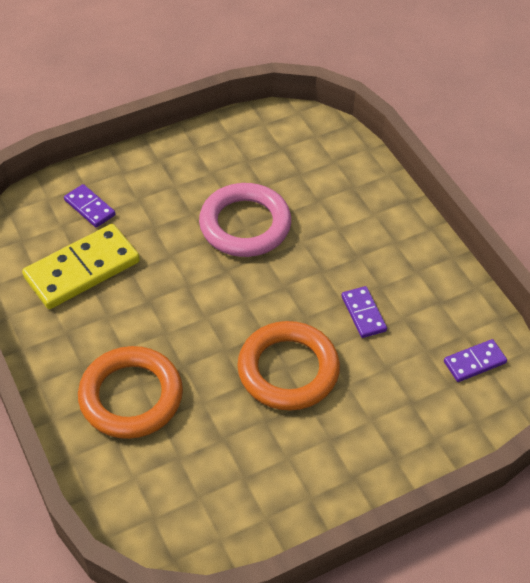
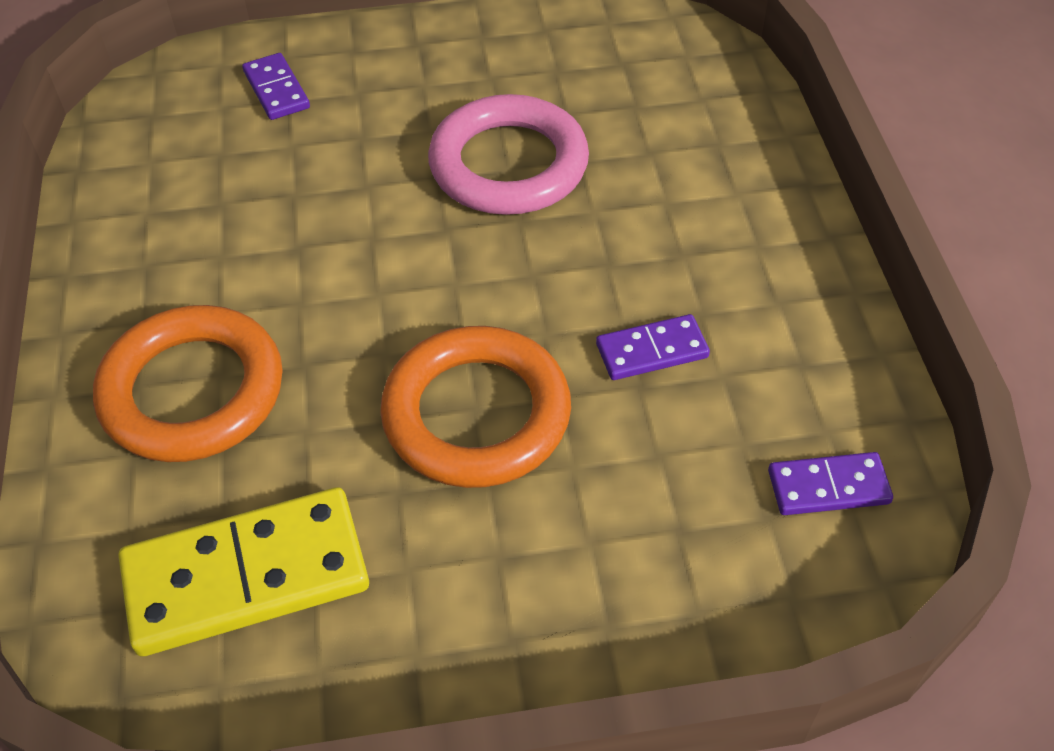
camera: 20 degrees right, 0 degrees up
yellow domino [22,224,140,309] -> yellow domino moved to [118,487,369,657]
purple domino [341,286,387,338] -> purple domino turned 75 degrees clockwise [596,314,710,380]

